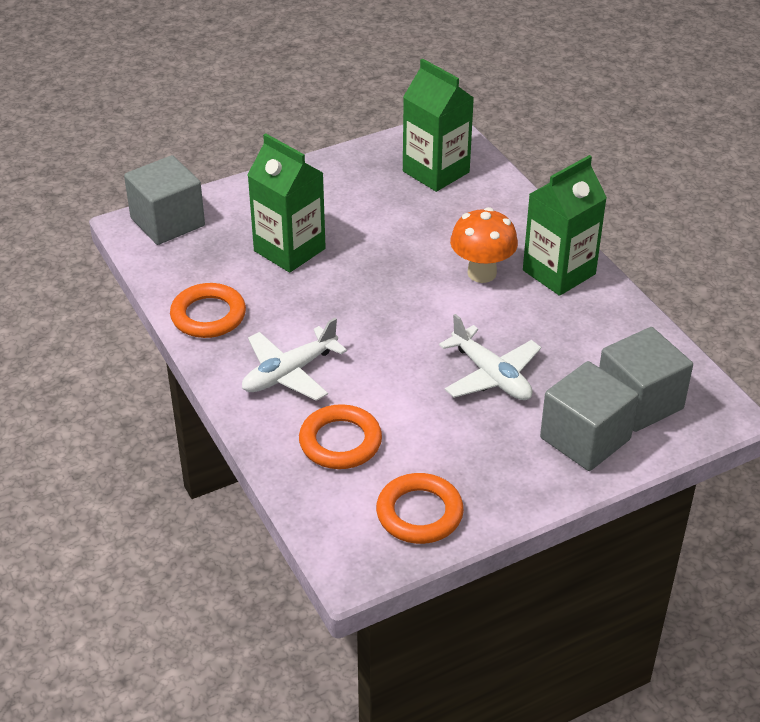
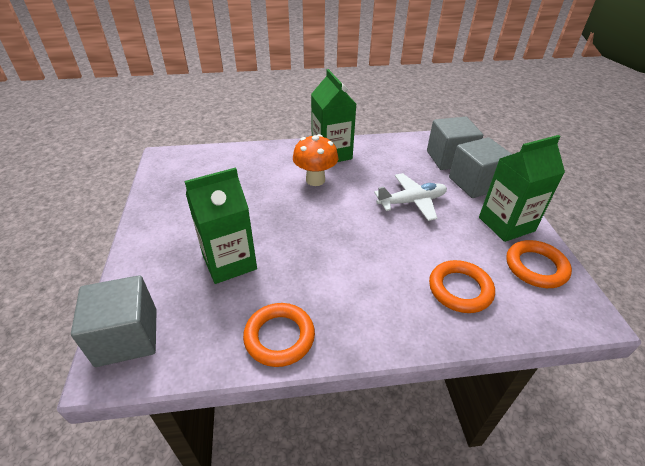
camera: 70 degrees left, 0 degrees up
white plane [242,318,347,401] -> none
green carton [403,58,474,192] -> green carton moved to [479,135,565,242]

